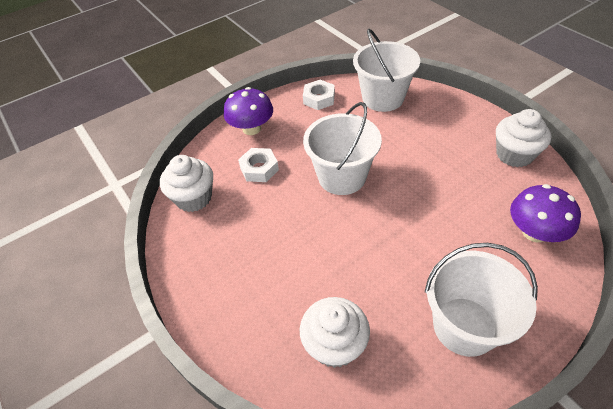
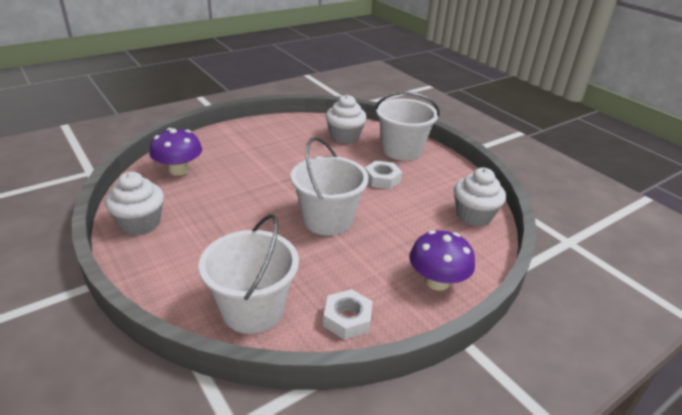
camera: 175 degrees right, 15 degrees down
white nut [238,148,279,182] -> white nut moved to [365,161,402,189]
white bucket [425,243,538,357] -> white bucket moved to [375,92,440,161]

